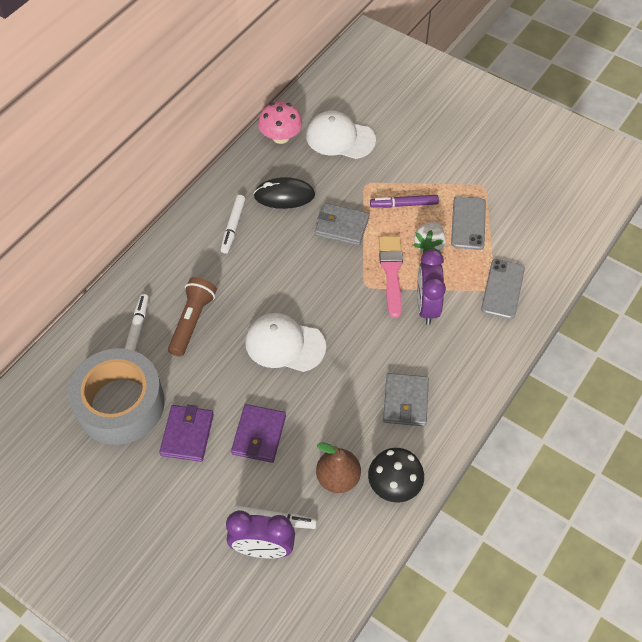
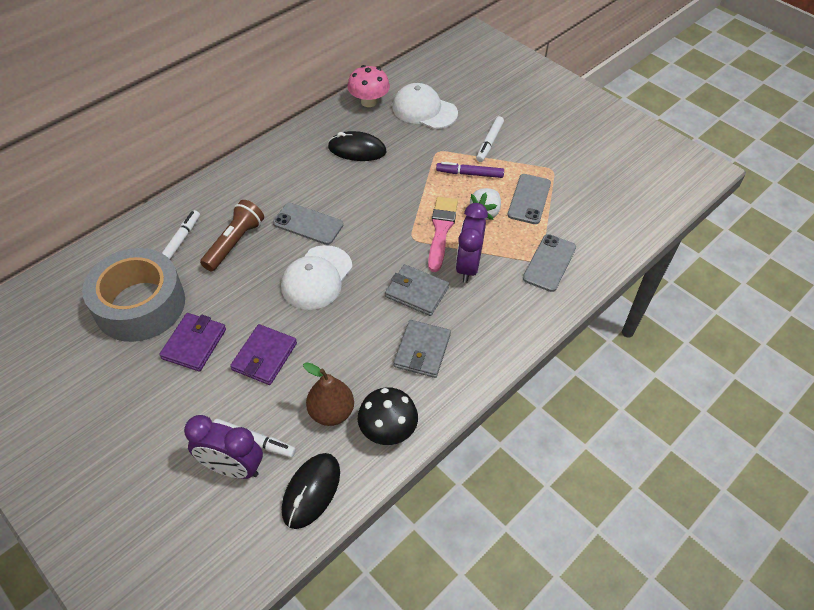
camera: 10 degrees right, 5 degrees down
white marker [221,195,245,254] -> white marker moved to [476,116,504,162]
white cap [245,313,326,372] -> white cap turned 90 degrees counterclockwise [281,245,352,310]
grey wallet [315,203,369,246] -> grey wallet moved to [385,264,449,316]
none -> grey phone [273,203,343,245]
none -> black mouse [282,453,340,529]

